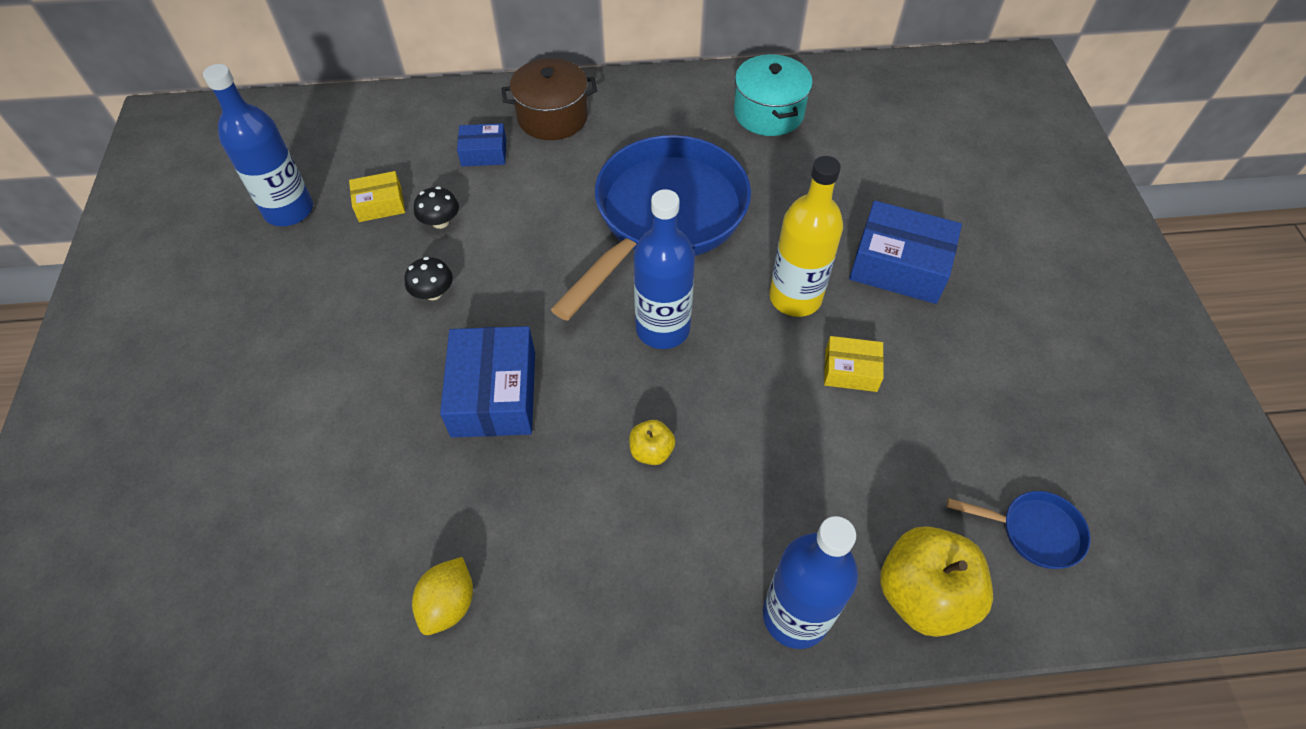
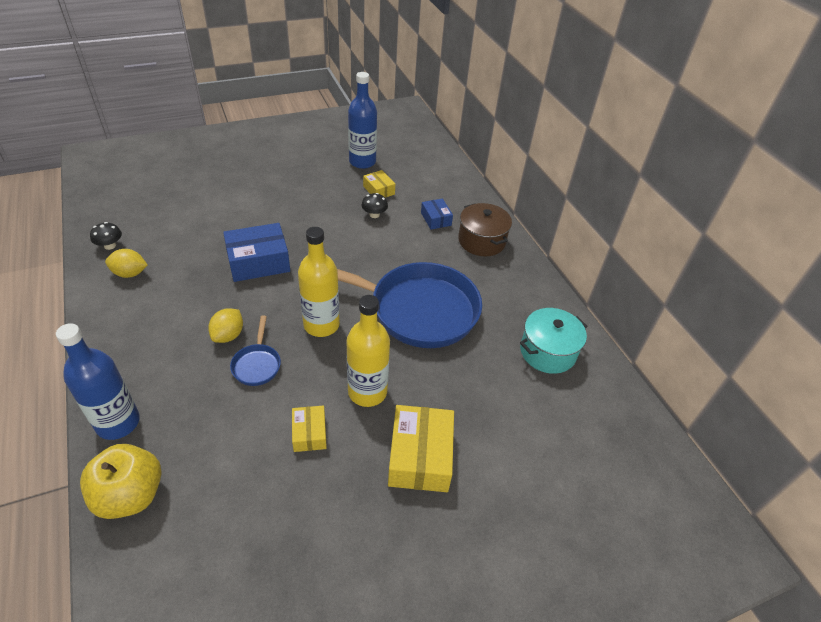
camera: 70 degrees right, 10 degrees down
black mushroom [405,257,453,300] -> black mushroom moved to [90,222,122,250]
yellow apple [629,420,676,465] -> yellow lemon [208,308,243,343]
blue bottle [634,189,695,349] -> yellow bottle [298,227,340,337]
blue box [849,201,962,304] -> yellow box [388,405,454,492]
blue pan [947,491,1091,569] -> blue pan moved to [230,315,281,386]

